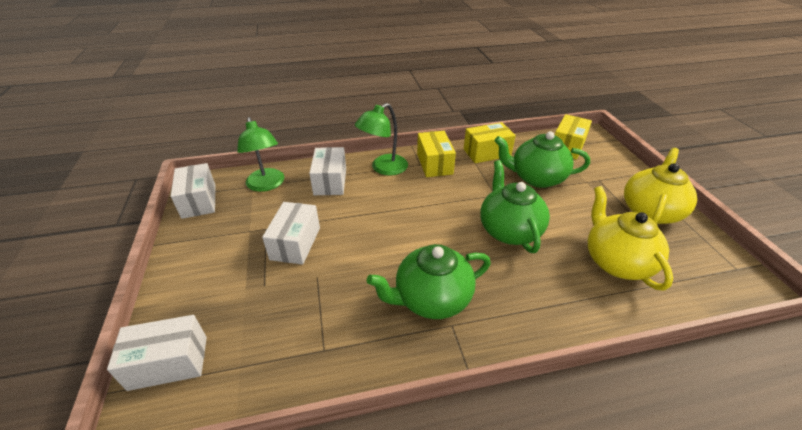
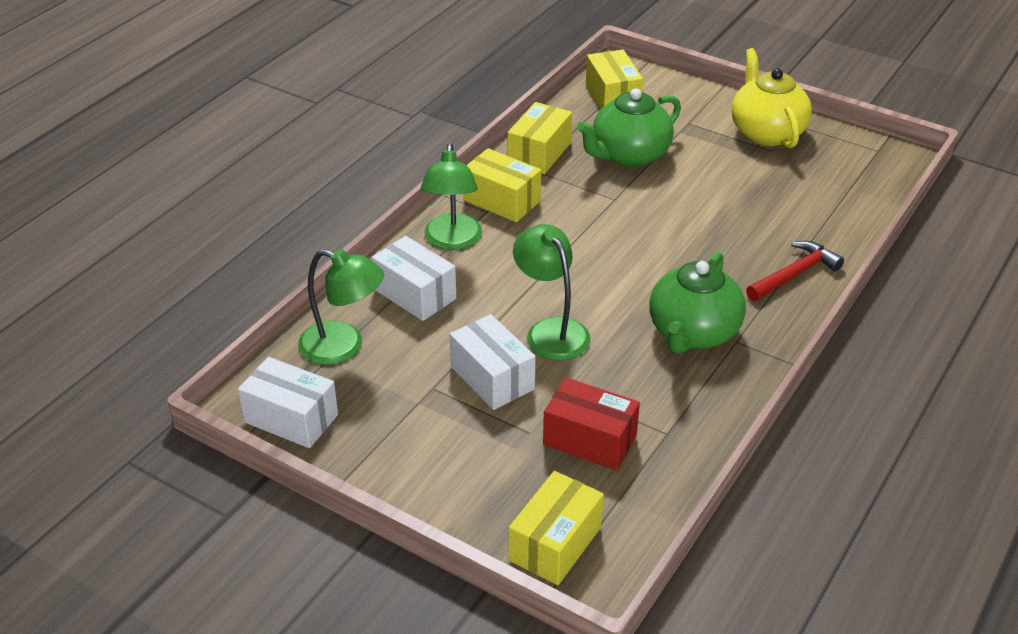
camera: 45 degrees left, 0 degrees up
white box [107,315,207,391] -> yellow box [509,471,604,585]
green teapot [480,160,550,253] -> none
yellow teapot [588,186,673,291] -> none
none -> green lamp [513,224,591,361]
none -> red box [543,378,640,471]
none -> red hammer [746,241,844,301]

